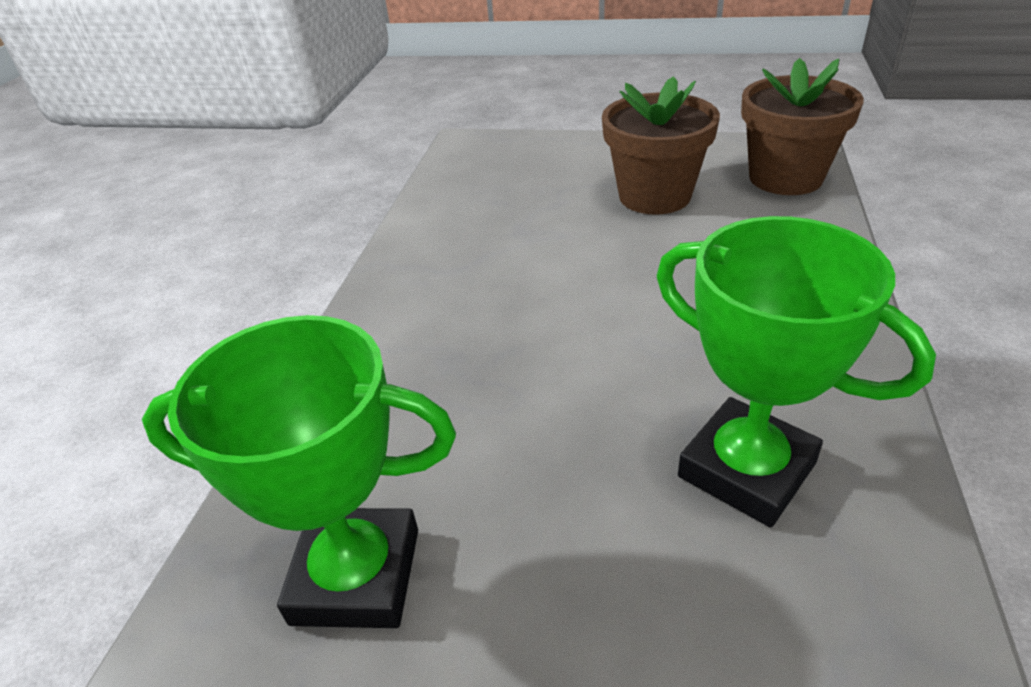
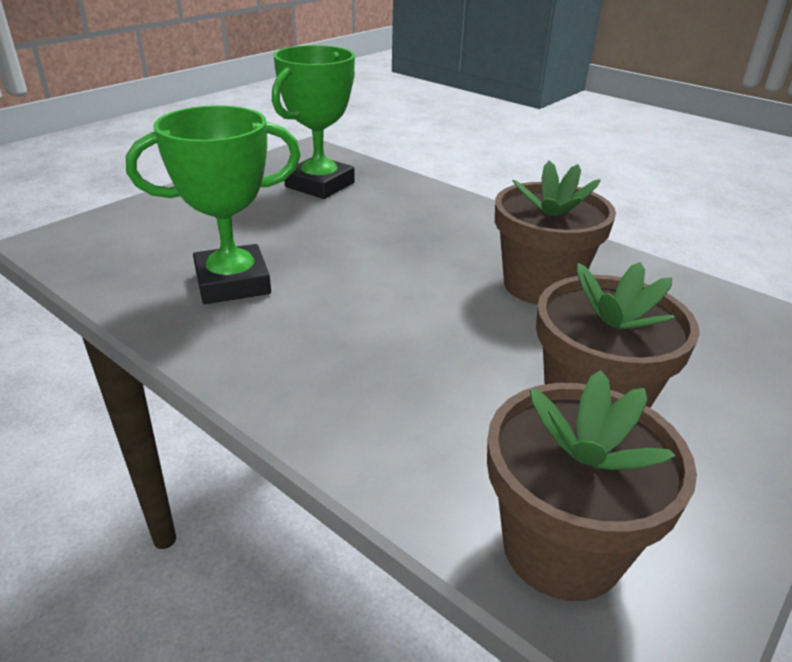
camera: 115 degrees right, 5 degrees down
none -> brown flower pot [495,160,616,305]

